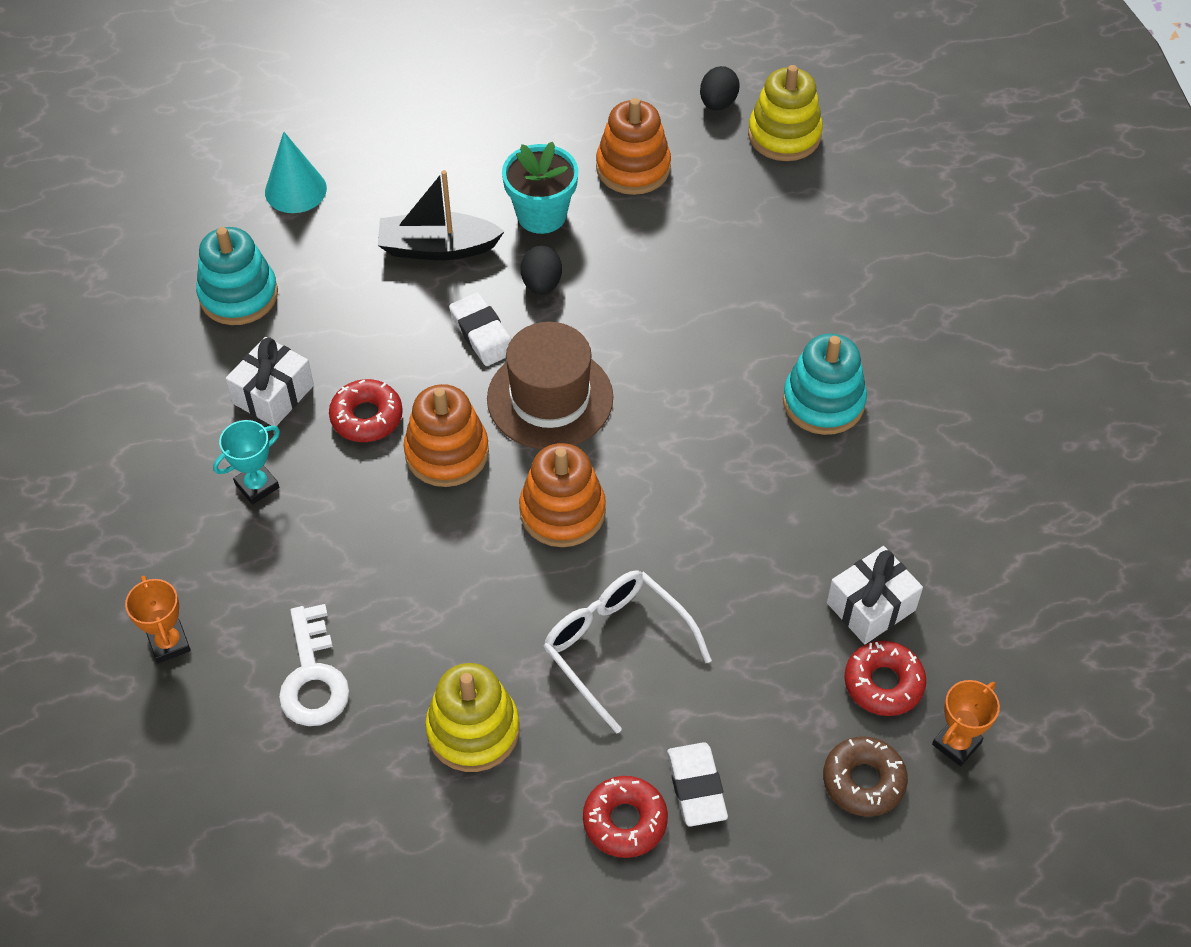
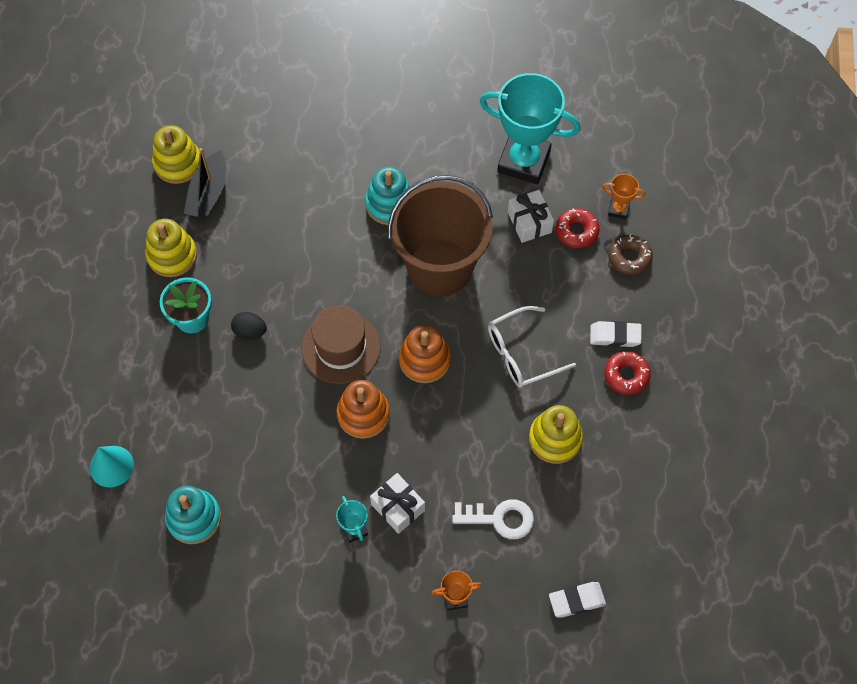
camera: 75 degrees left, 10 degrees up
white gift [226,337,314,426] -> white gift moved to [370,473,425,534]
red donut [329,379,403,442] -> none
black boat [378,170,505,260] -> black boat moved to [184,148,226,219]
white eraser [449,293,512,366] -> white eraser moved to [549,582,606,617]
orange stacking toy [596,98,671,195] -> yellow stacking toy [145,219,197,277]
black egg [700,66,740,111] -> none
orange trophy [932,680,1000,766] -> orange trophy turned 45 degrees counterclockwise [602,174,646,219]
none -> brown bucket [388,175,493,297]
none -> turquoise trophy [479,73,581,184]

